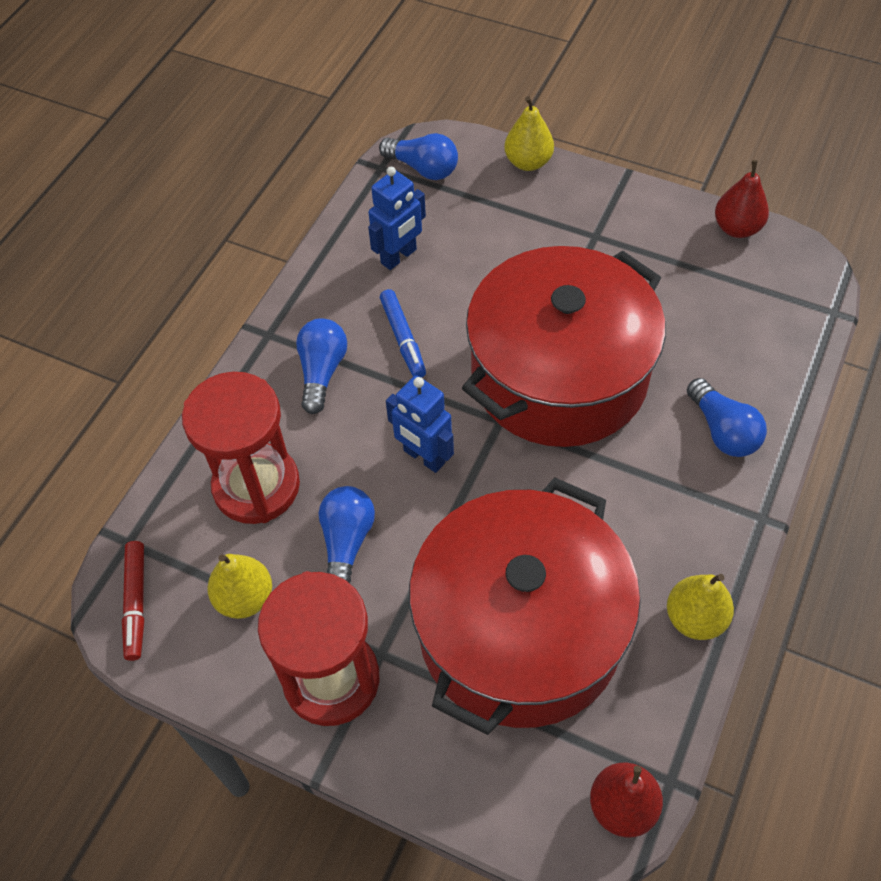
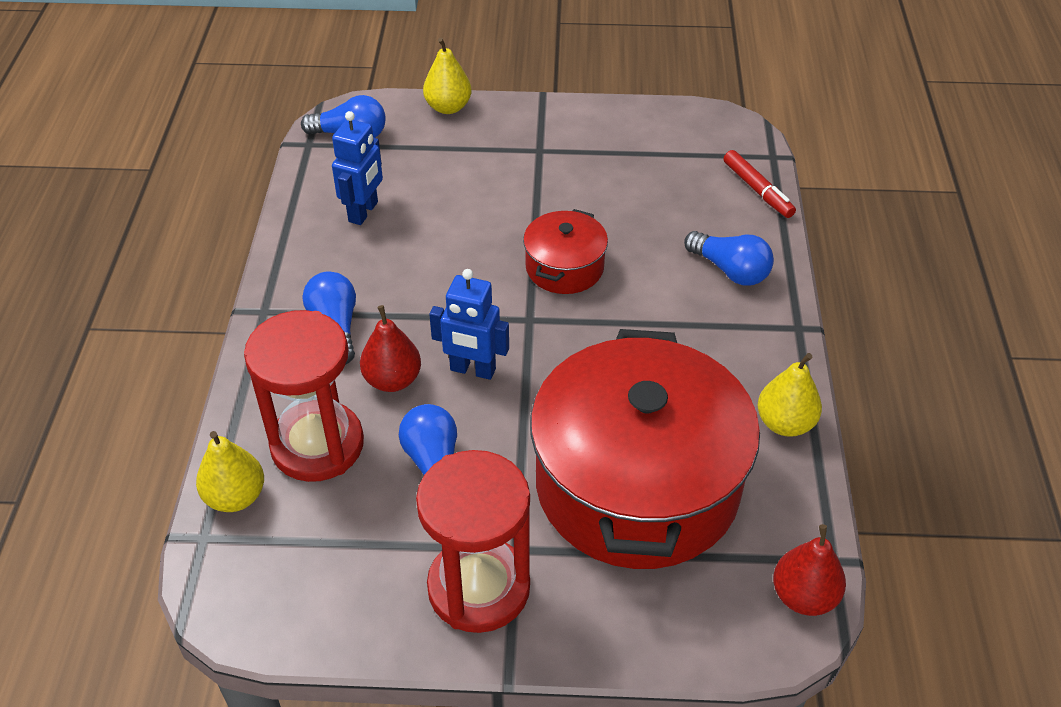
camera: 25 degrees left, 10 degrees down
red marker [122,541,144,661] -> red marker moved to [723,150,796,218]
yellow pear [207,554,272,619] -> yellow pear moved to [196,431,264,512]
blue marker [380,289,426,378] -> none
red pot [462,246,666,447] -> red pot [523,209,608,294], size x0.45
red pear [715,160,769,238] -> red pear moved to [360,305,421,392]

